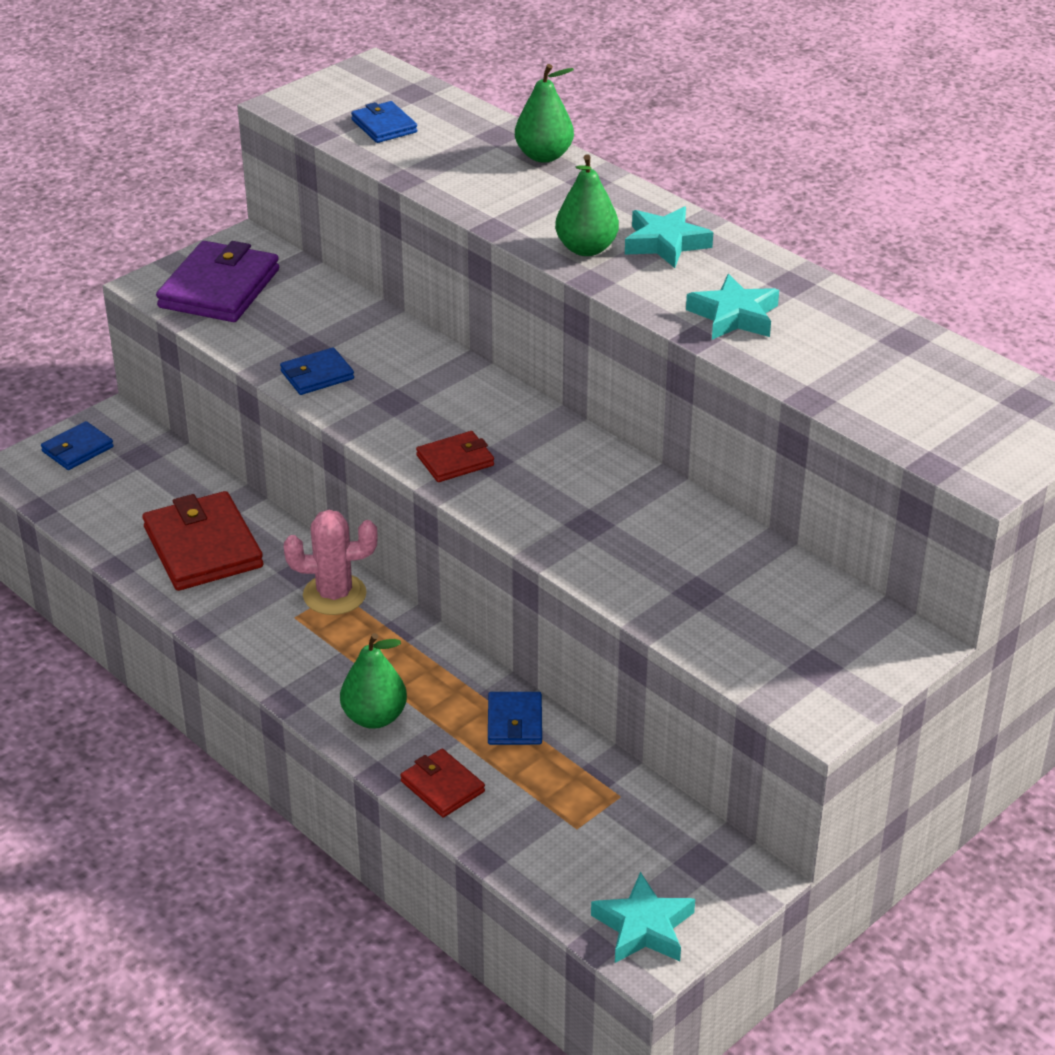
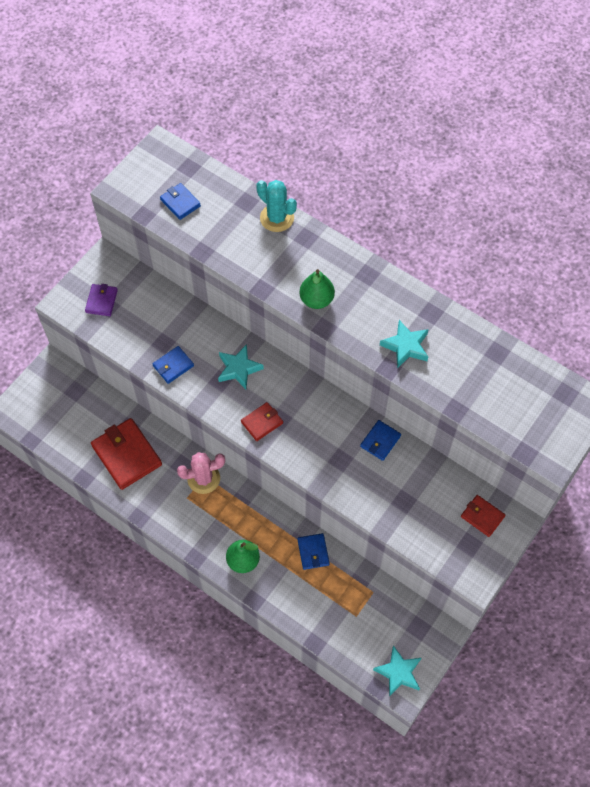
camera: 10 degrees left, 25 degrees up
blue wallet [41,421,114,470] -> blue wallet moved to [360,420,401,461]
purple wallet [156,241,279,322] -> purple wallet [85,284,118,316], size x0.53
red wallet [400,749,485,817] -> red wallet moved to [461,495,505,537]
green pear [515,64,574,162] -> turquoise cactus [256,180,297,232]
turquoise star [625,206,713,268] -> turquoise star moved to [218,344,264,389]

